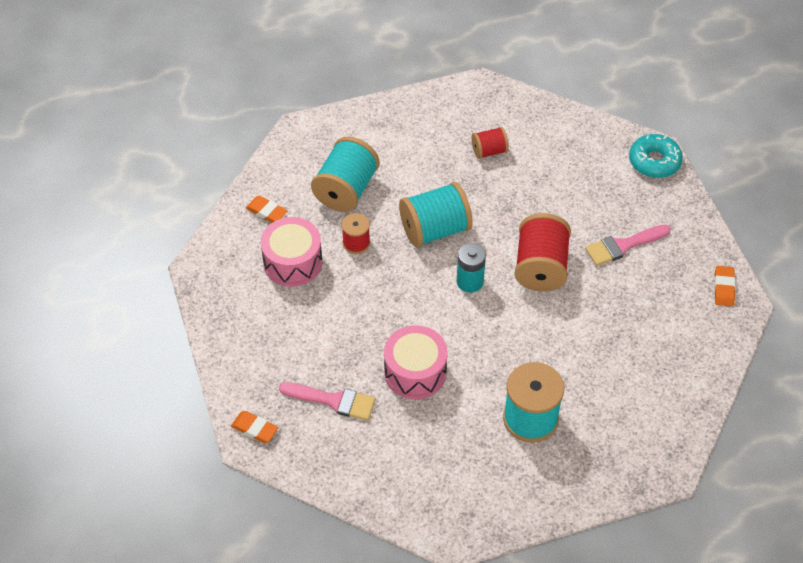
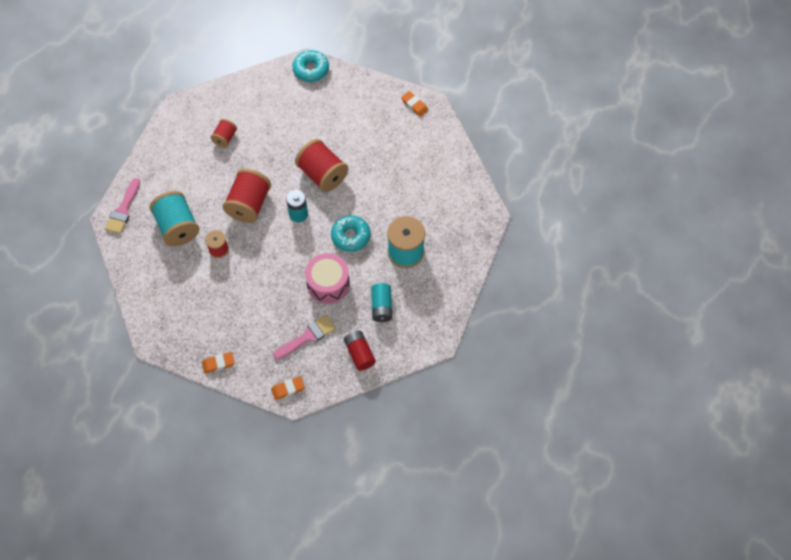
camera: 50 degrees left, 10 degrees up
orange eraser [246,195,287,223] -> orange eraser moved to [202,352,235,374]
pink drum [261,217,322,287] -> none
turquoise spool [399,182,473,248] -> red spool [222,168,271,223]
pink brush [585,225,671,266] -> pink brush moved to [105,178,140,234]
none -> turquoise donut [331,215,371,252]
none -> red battery [344,331,376,371]
none -> turquoise battery [371,283,392,322]

